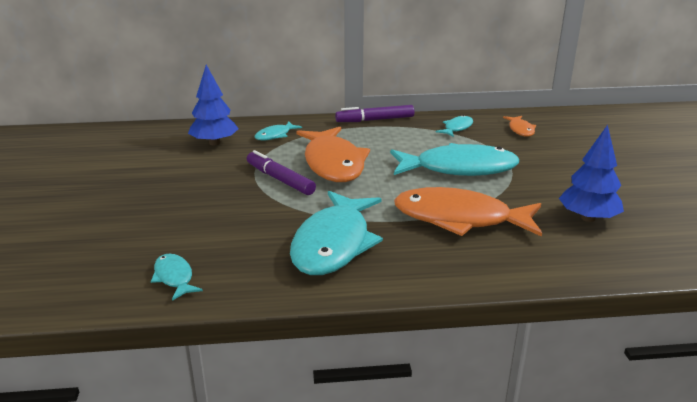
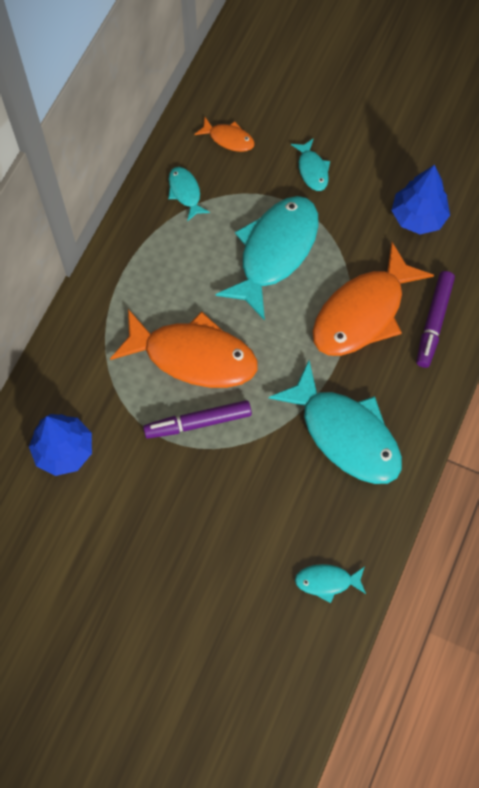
camera: 60 degrees left, 40 degrees up
turquoise fish [255,121,302,140] -> turquoise fish moved to [291,138,330,191]
purple marker [335,105,414,122] -> purple marker moved to [416,271,455,368]

